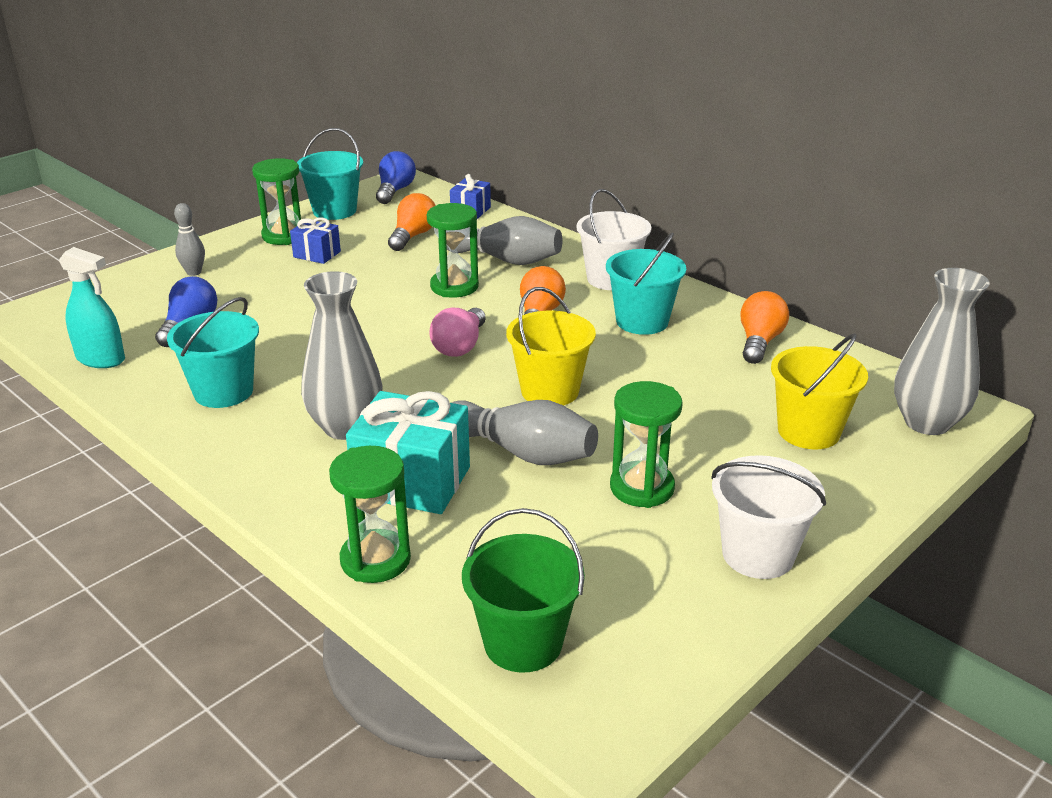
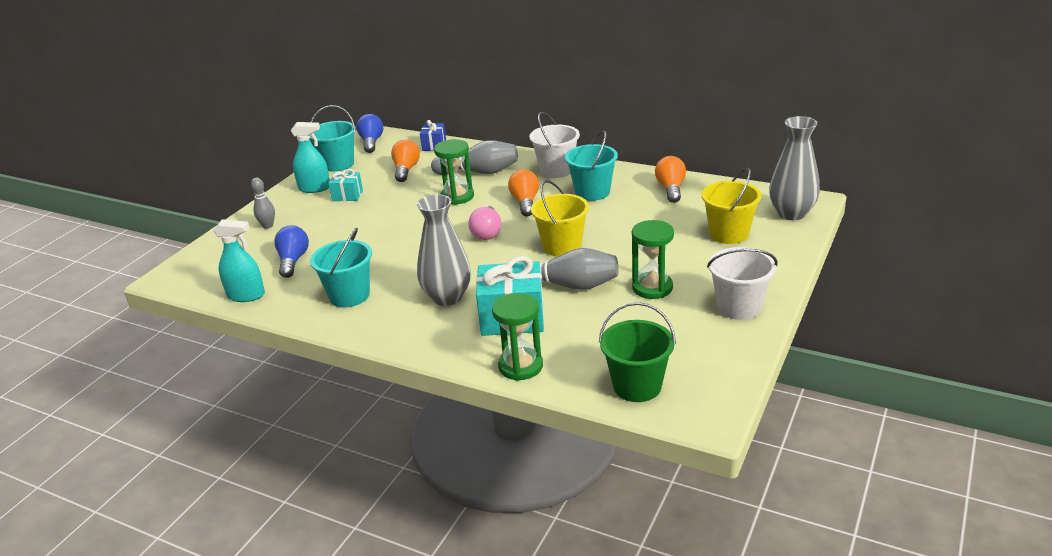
camera: 15 degrees left, 0 degrees up
green hourglass [252,158,301,245] -> turquoise spray bottle [291,122,330,193]
blue gift [290,217,341,264] -> turquoise gift [328,169,363,201]

